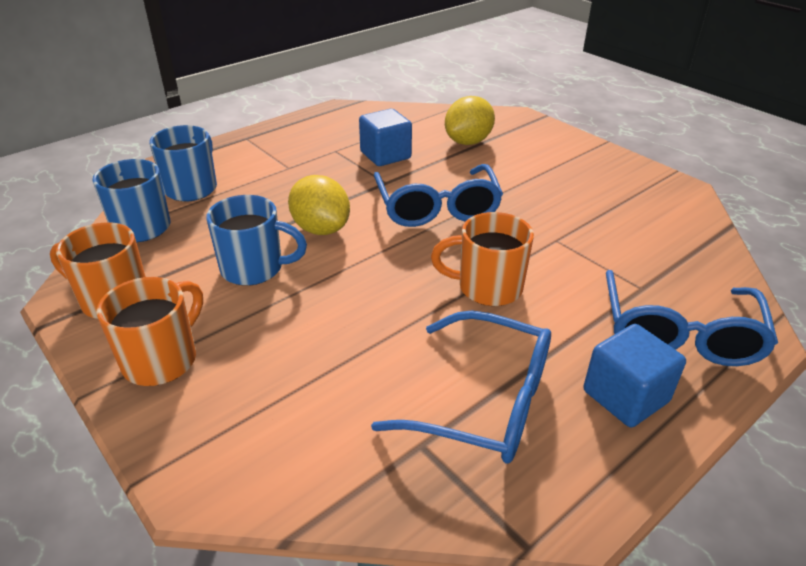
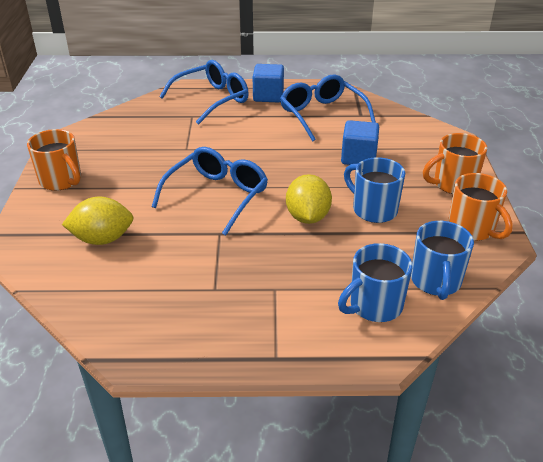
camera: 140 degrees left, 0 degrees up
blue cube [359,109,412,166] -> blue cube moved to [341,120,379,165]
orange mug [431,212,534,306] -> orange mug moved to [27,129,81,191]

